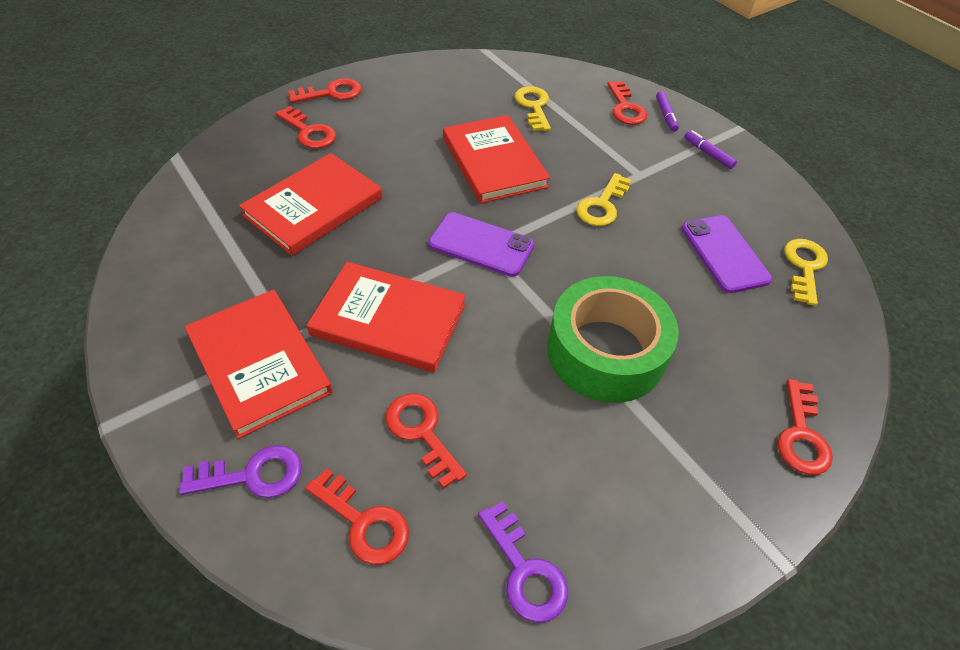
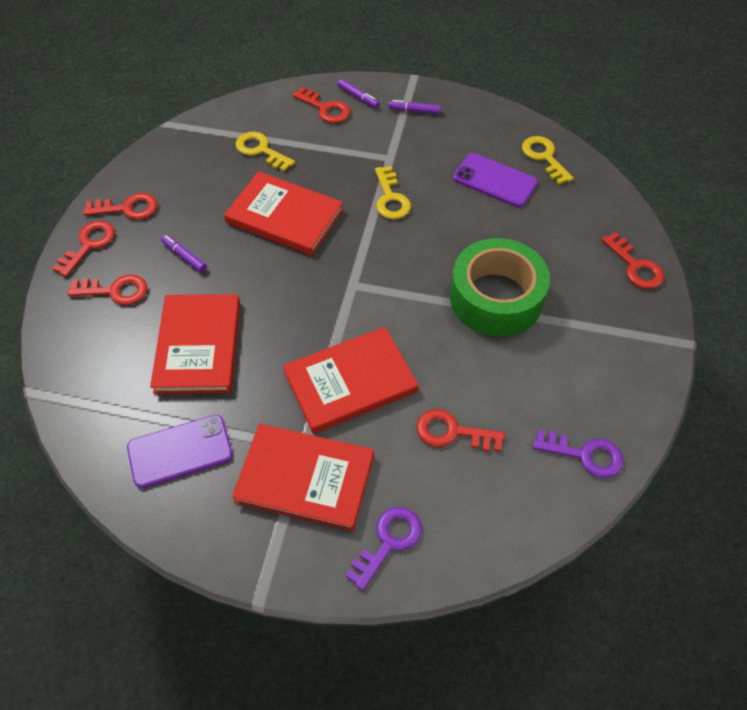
camera: 40 degrees left, 5 degrees up
red key [306,468,409,565] -> red key moved to [83,193,158,220]
purple phone [428,212,534,277] -> purple phone moved to [127,415,233,488]
none -> purple marker [161,235,207,272]

